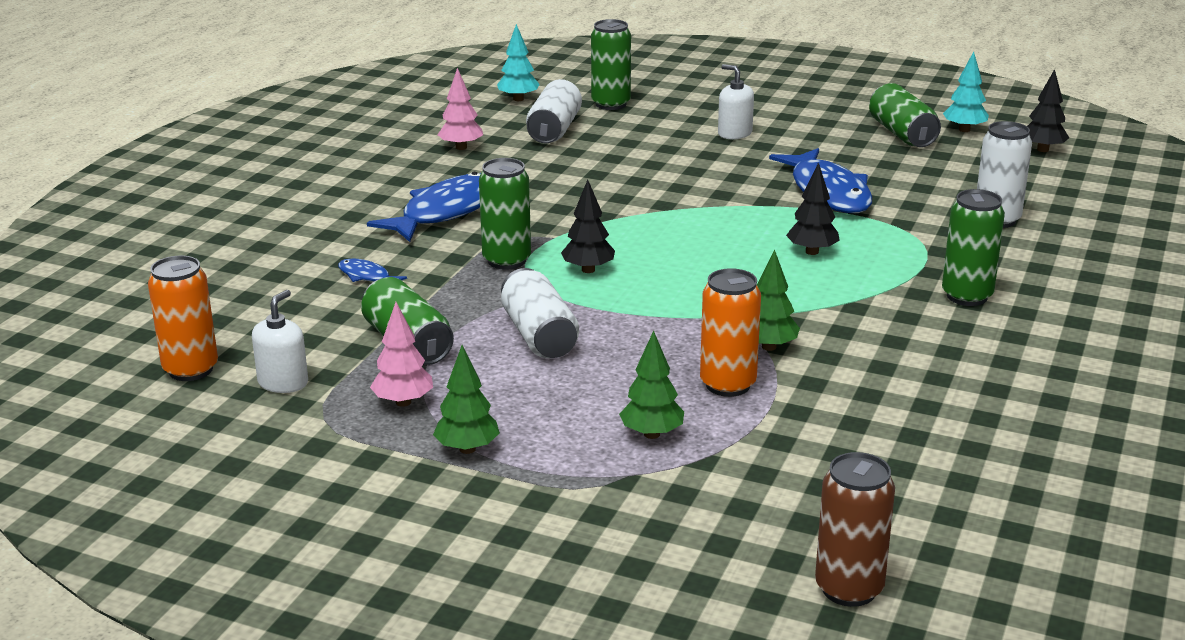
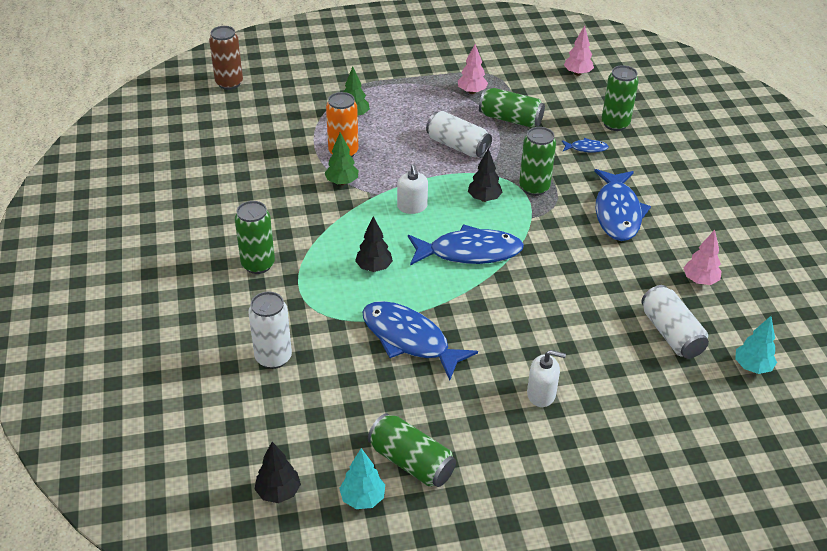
camera: 145 degrees right, 15 degrees up
orange can [148,255,218,381] -> pink tree [564,26,594,76]
white soap dispenser [252,290,308,393] -> white soap dispenser moved to [397,164,428,214]
green tree [433,345,500,454] -> none
green can [591,19,631,110] -> green can moved to [602,65,639,131]
none -> blue fish [408,224,524,265]

